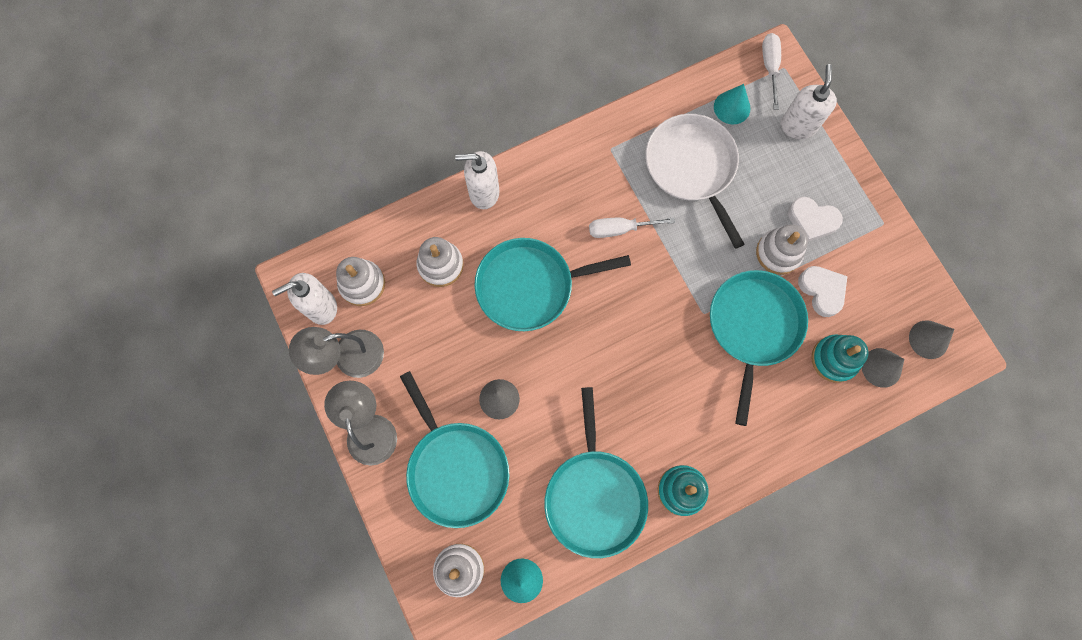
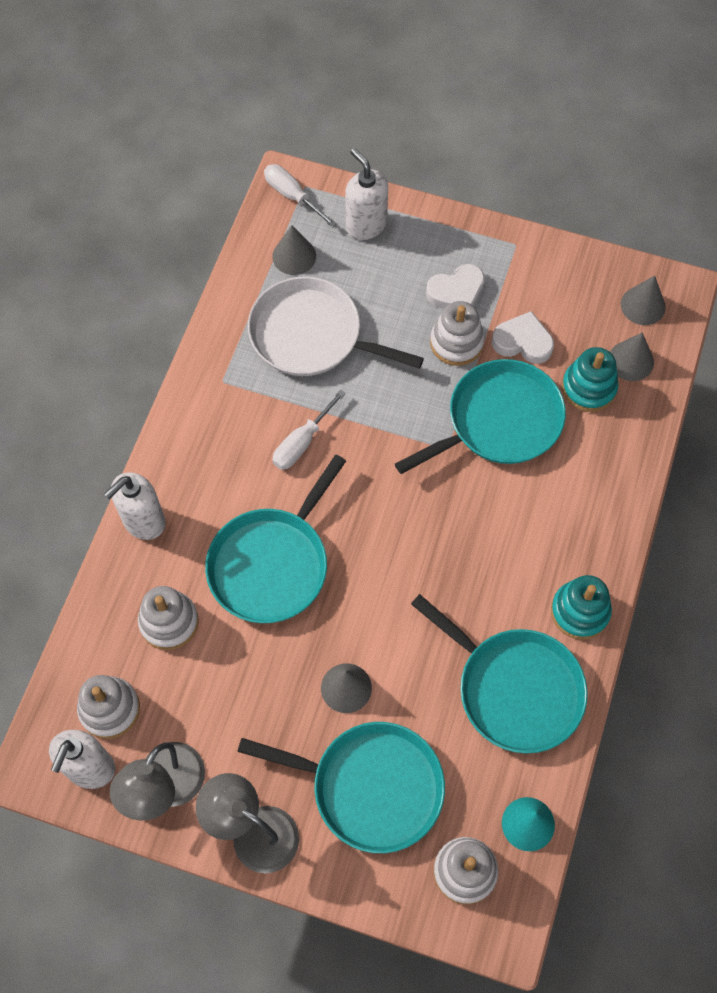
camera: 45 degrees left, 10 degrees down
turquoise pan [710,270,808,426] -> turquoise pan turned 90 degrees clockwise [395,359,566,474]
turquoise cone [714,84,751,125] -> grey cone [272,225,316,275]

